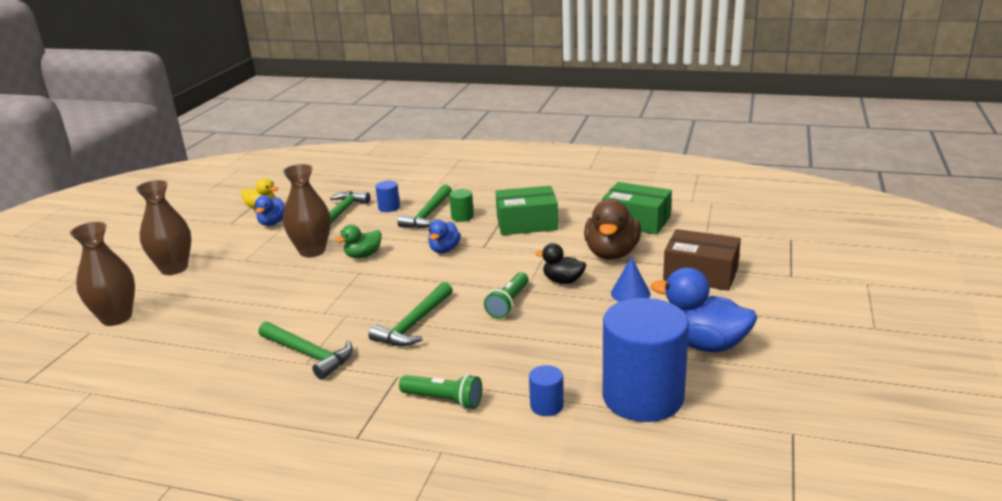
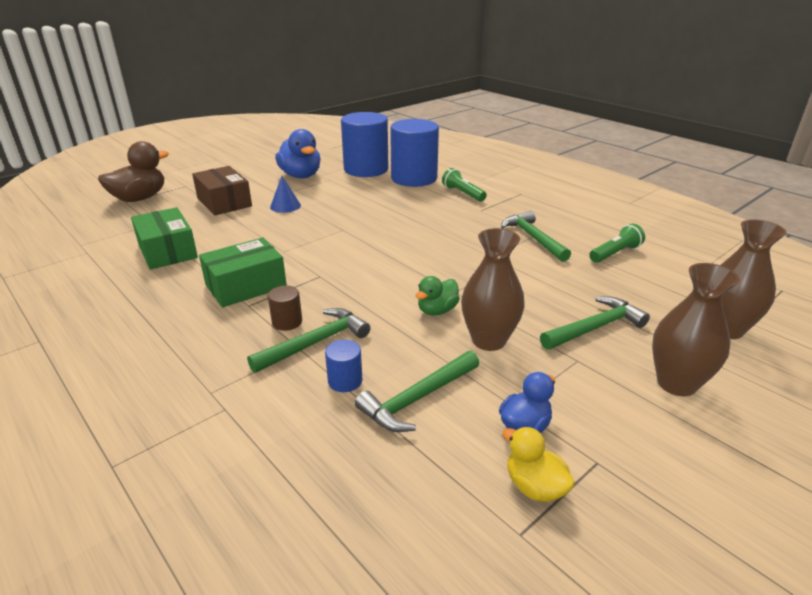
camera: 150 degrees left, 5 degrees up
green duck [335,225,382,258] -> green duck turned 135 degrees clockwise [415,276,460,316]
green hammer [369,282,453,346] -> green hammer moved to [540,297,650,350]
blue duck [428,220,461,253] -> none
green cylinder [449,189,474,222] -> brown cylinder [268,286,302,331]
green flashlight [484,272,529,319] -> green flashlight moved to [589,224,645,263]
green box [496,186,558,235] -> green box turned 60 degrees counterclockwise [199,238,287,307]
blue cylinder [529,365,564,416] -> blue cylinder [390,119,439,187], size x2.43
black duck [535,243,586,284] -> none
brown duck [584,199,641,260] -> brown duck moved to [98,141,169,202]

